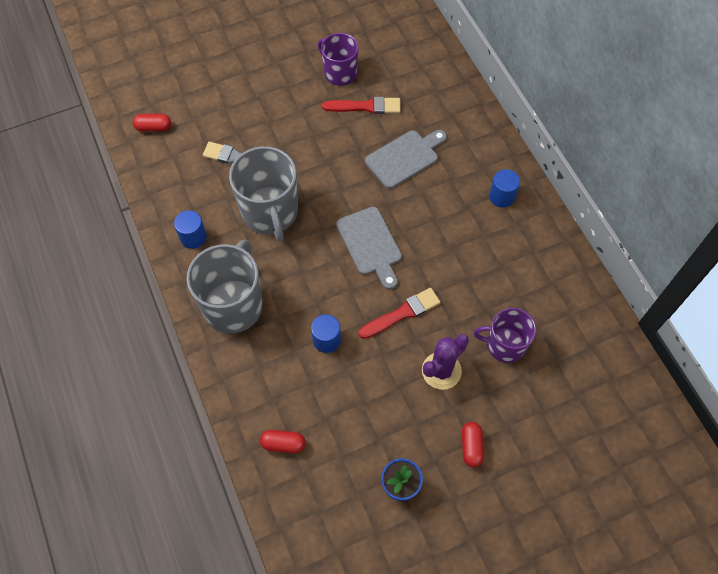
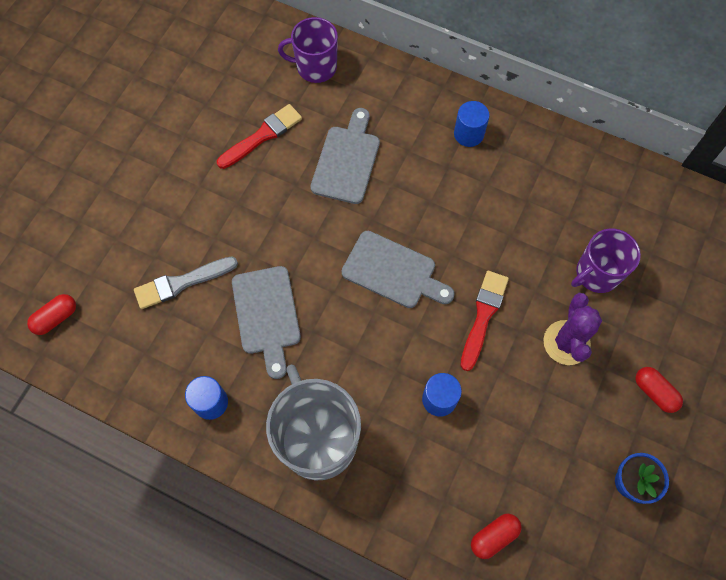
camera: 40 degrees left, 5 degrees up
grey mug [229,146,298,241] -> grey cutting board [232,266,301,379]
purple mug [318,33,359,86] -> purple mug moved to [278,17,338,83]

